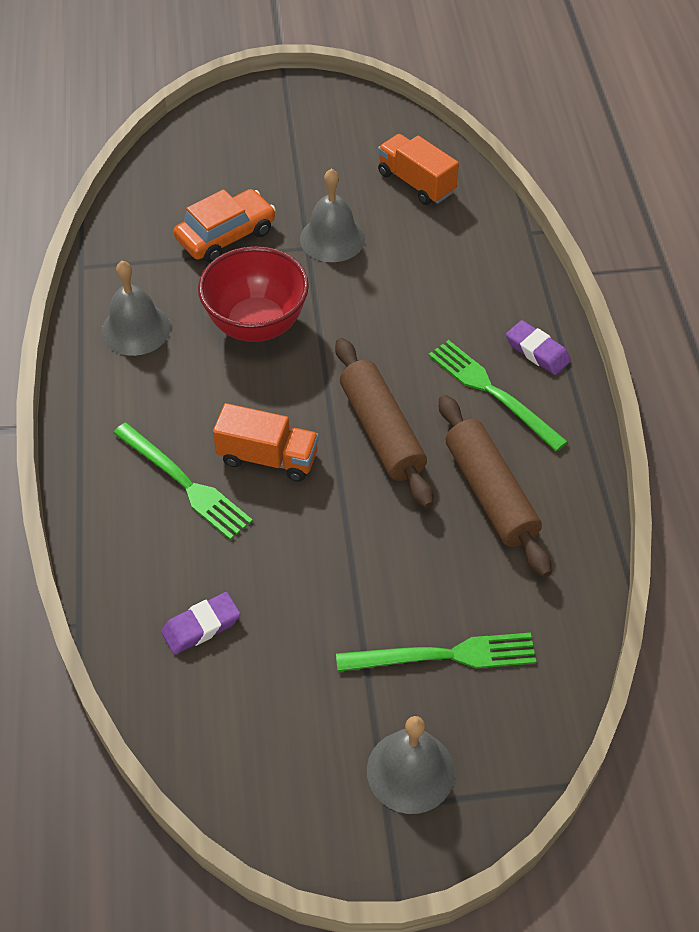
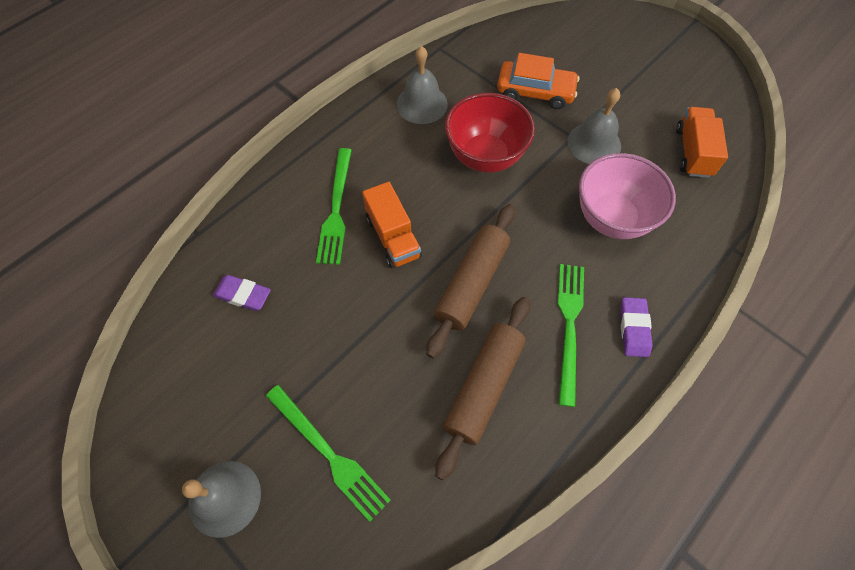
camera: 50 degrees right, 10 degrees up
none -> pink bowl [579,153,676,239]

